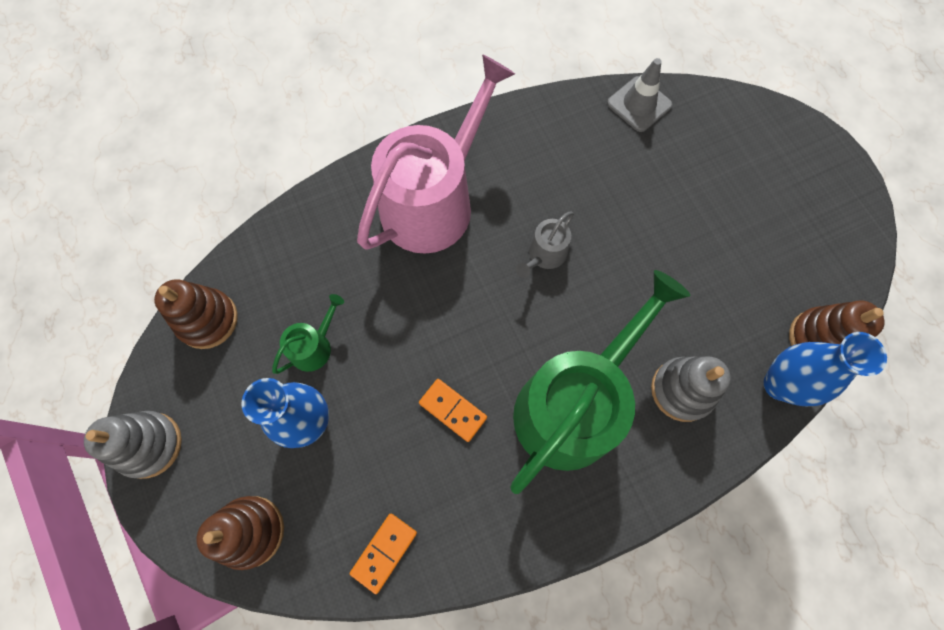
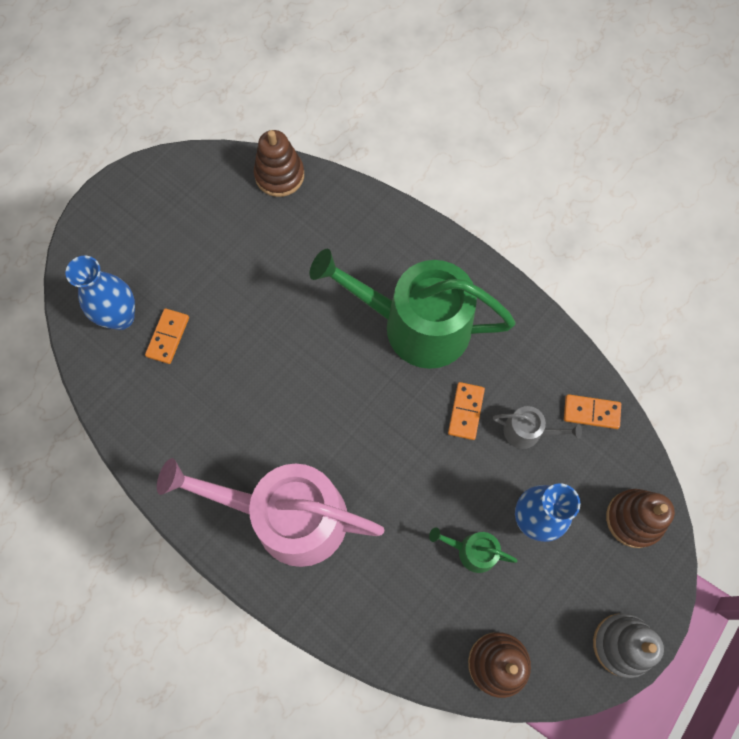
camera: 115 degrees left, 0 degrees up
grey watering can [516,211,574,278] -> grey watering can moved to [493,406,582,449]
grey traffic cone [607,58,672,132] -> none
grey stacking toy [651,356,731,422] -> none
blue vase [764,332,887,406] -> blue vase moved to [66,255,135,330]
none -> orange domino [145,308,189,364]

